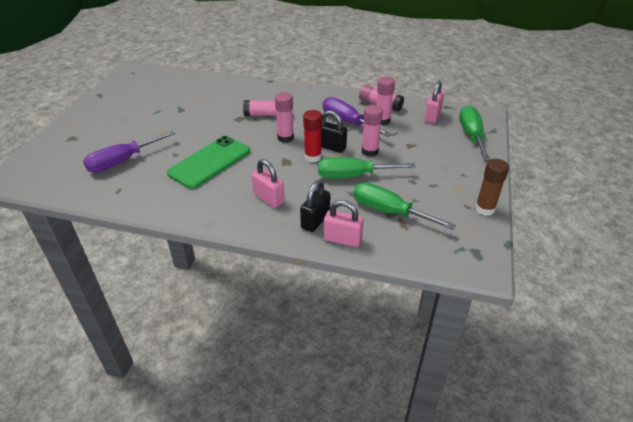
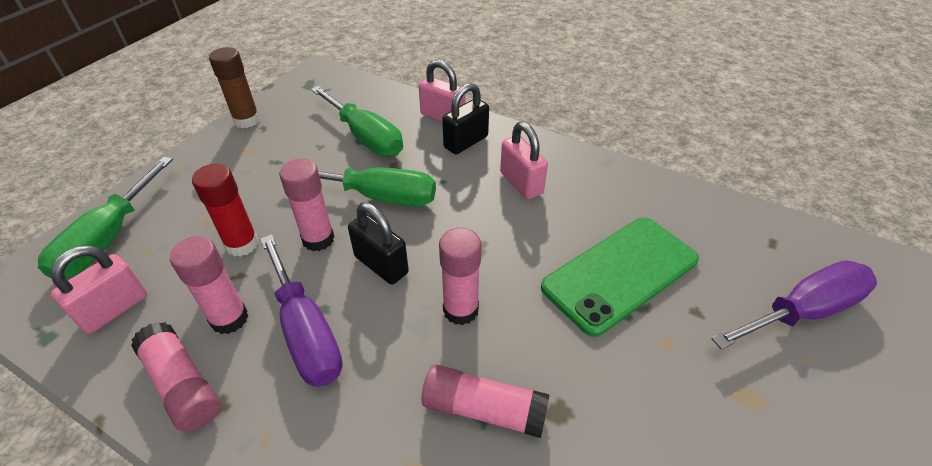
camera: 165 degrees left, 5 degrees up
red glue stick [303,110,322,162] -> red glue stick moved to [192,164,259,257]

